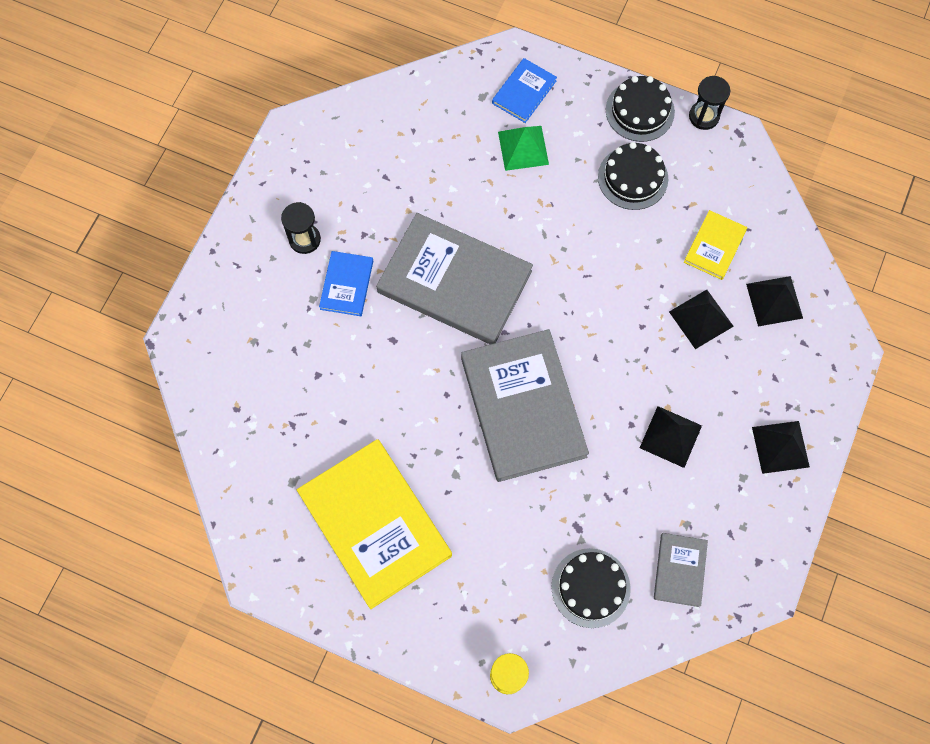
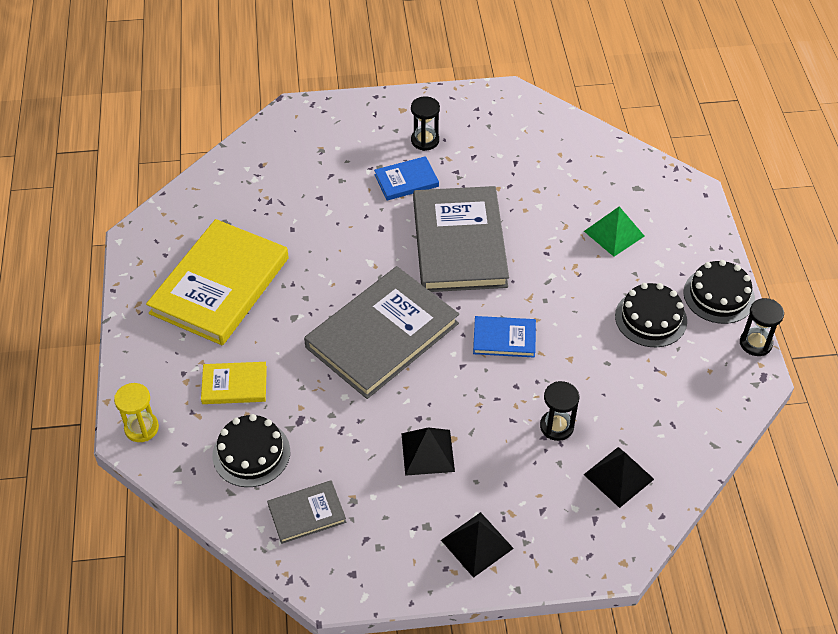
camera: 60 degrees right, 20 degrees down
blue book [492,58,557,123] -> blue book moved to [473,316,536,358]
black pyramid [669,290,734,349] -> black hourglass [540,381,579,441]
yellow book [684,210,747,280] -> yellow book moved to [201,362,267,404]

